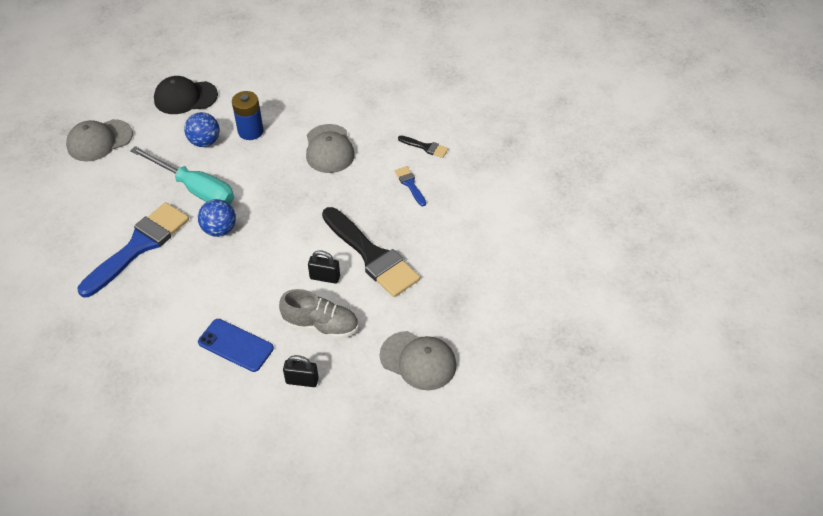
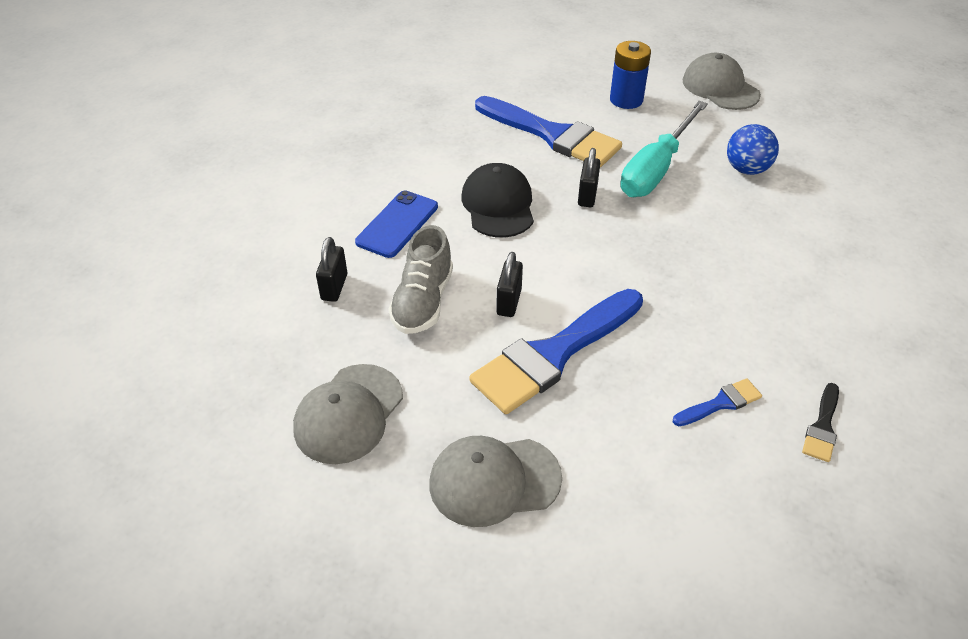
camera: 90 degrees right, 5 degrees down
black cap [154,76,218,114] -> black cap moved to [461,163,534,238]
blue ball [198,199,236,237] -> black padlock [578,148,600,207]
blue battery [232,91,263,140] -> blue battery moved to [610,41,651,109]
grey cap [306,124,355,173] -> grey cap moved to [429,436,562,527]
black brush [322,207,420,297] -> blue brush [469,289,643,414]

